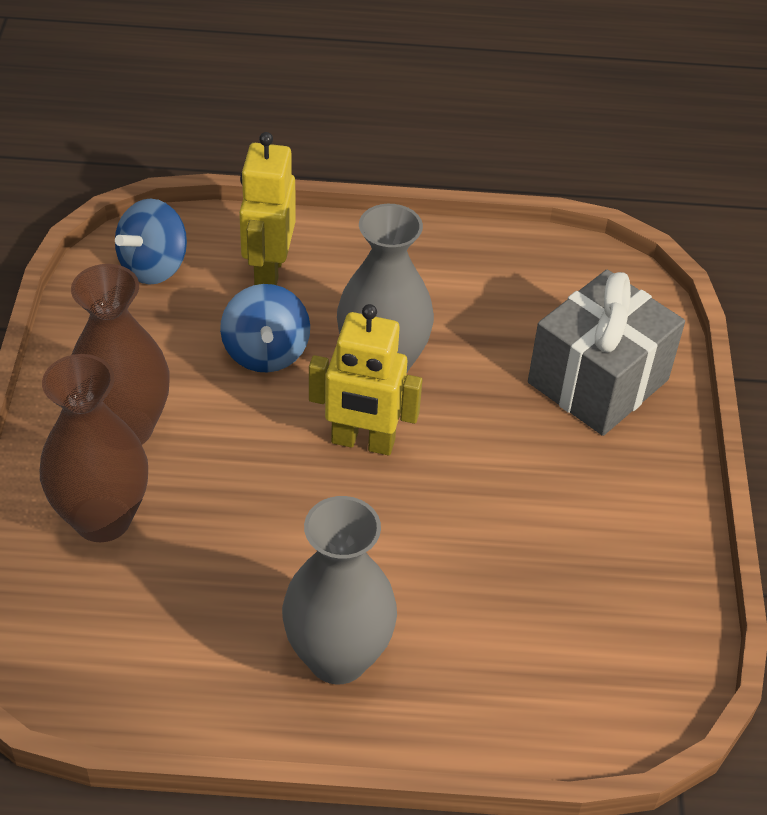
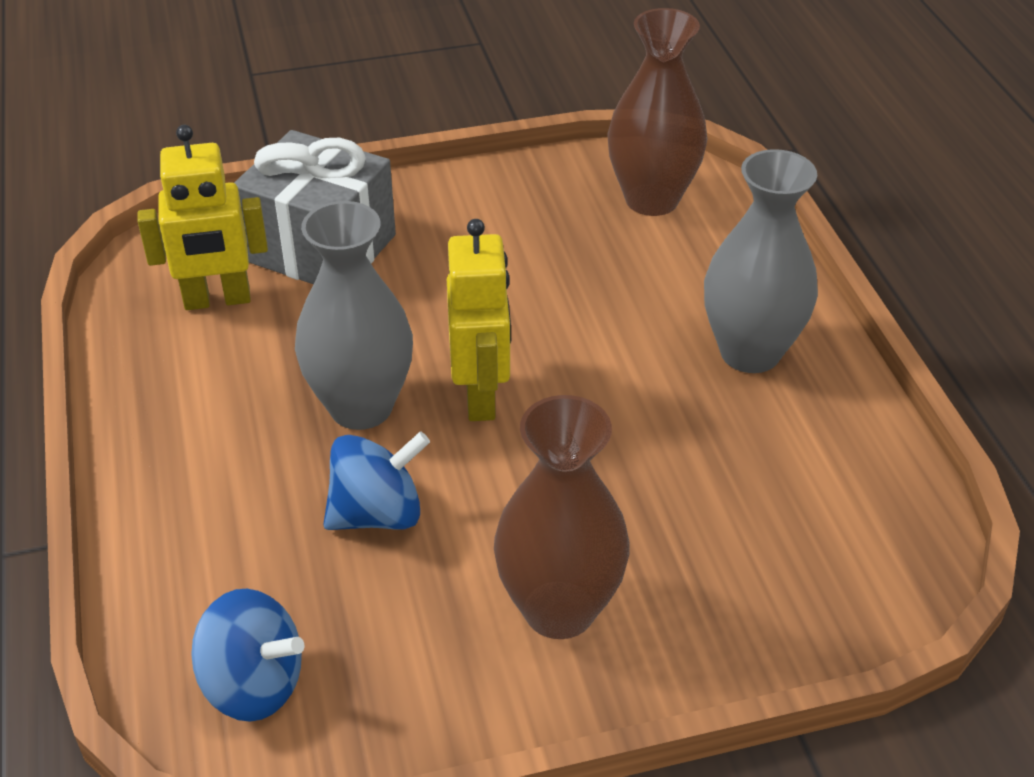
camera: 105 degrees left, 5 degrees down
brown vase [40,354,148,542] -> brown vase moved to [607,8,707,216]
yellow robot [239,132,296,285] -> yellow robot moved to [137,125,268,310]

